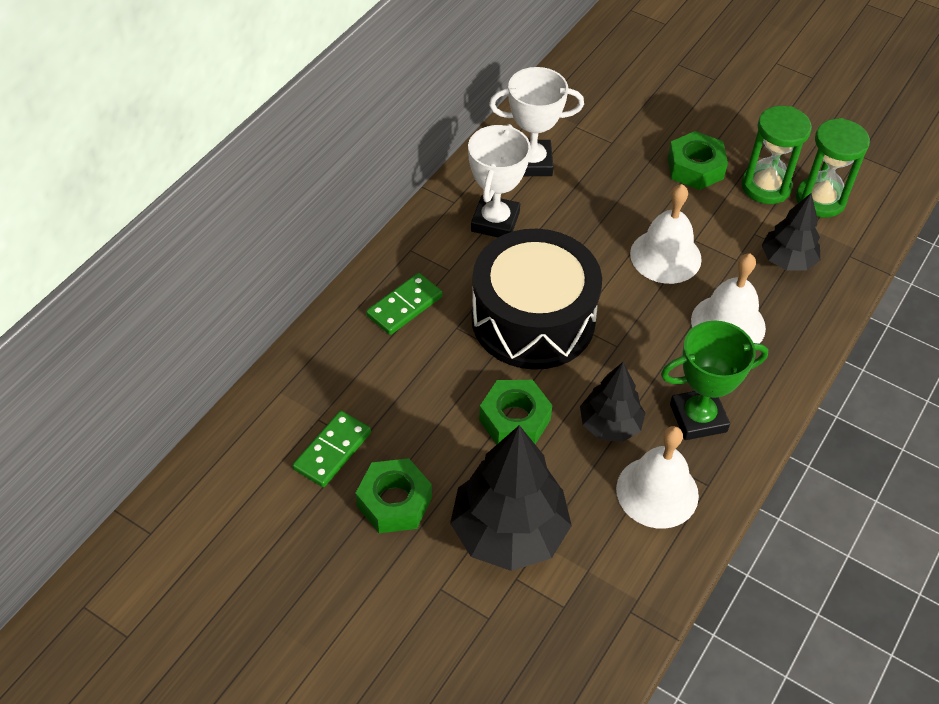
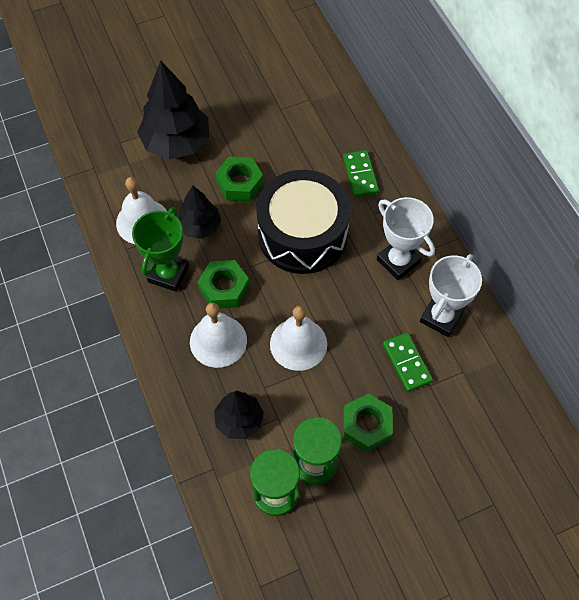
camera: 125 degrees right, 10 degrees up
green domino [292,411,371,487] -> green domino moved to [383,332,433,392]
green nut [356,458,432,533] -> green nut moved to [198,260,250,309]

